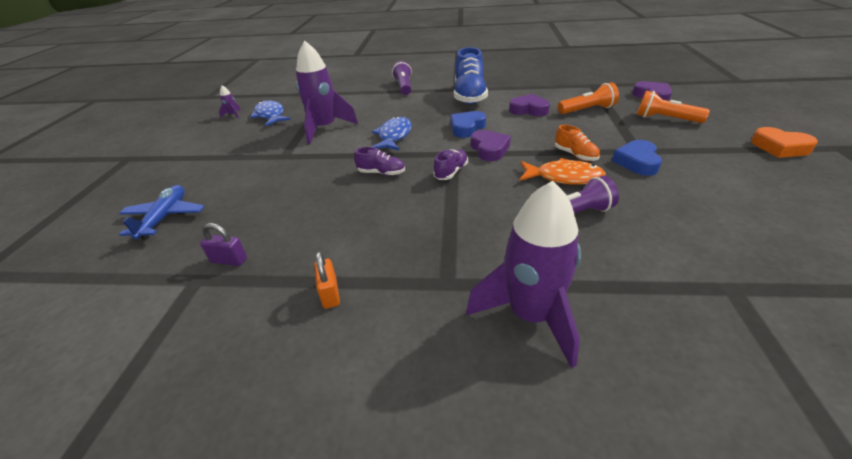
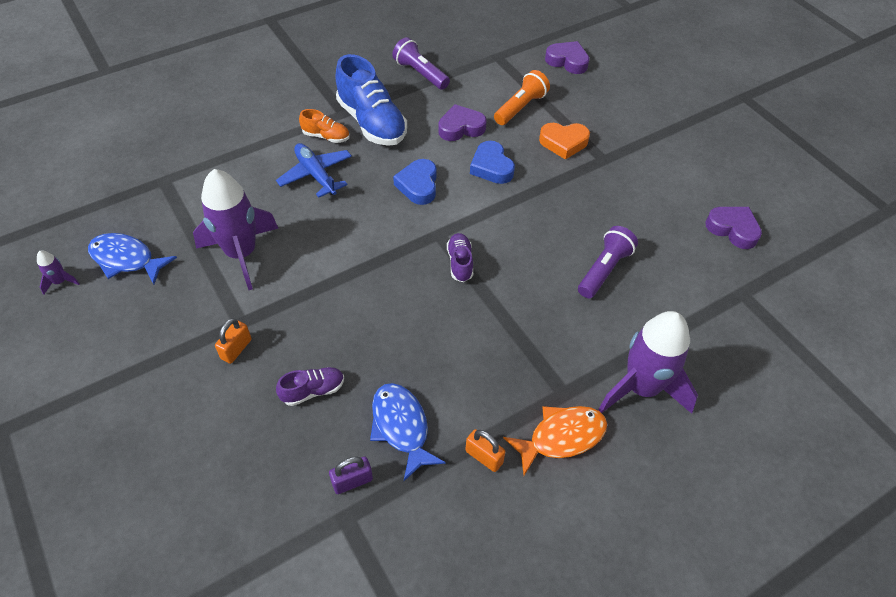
camera: 40 degrees left, 15 degrees up
blue plane [119,185,204,240] -> blue plane moved to [276,143,352,198]
purple shoe [354,147,405,176] -> purple shoe moved to [276,367,344,406]
blue fish [371,116,412,151] -> blue fish moved to [370,383,446,481]
purple flashlight [392,61,412,95] -> purple flashlight moved to [392,37,450,90]
purple heart [471,130,511,161] -> purple heart moved to [705,207,762,249]
orange fish [520,158,606,185] -> orange fish moved to [503,406,607,476]
orange shoe [555,125,600,161] -> orange shoe moved to [299,109,350,143]
blue heart [612,140,662,176] -> blue heart moved to [470,141,515,184]
orange flashlight [637,91,710,123] -> none
orange heart [751,127,818,158] -> orange heart moved to [539,123,590,160]
none -> orange padlock [215,318,251,364]

